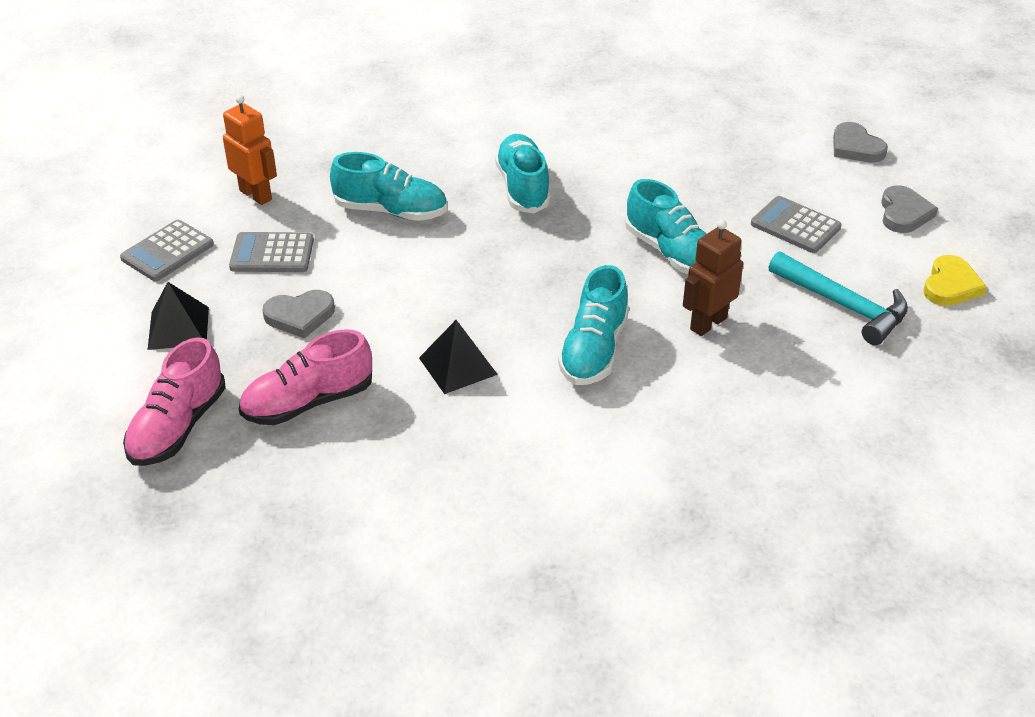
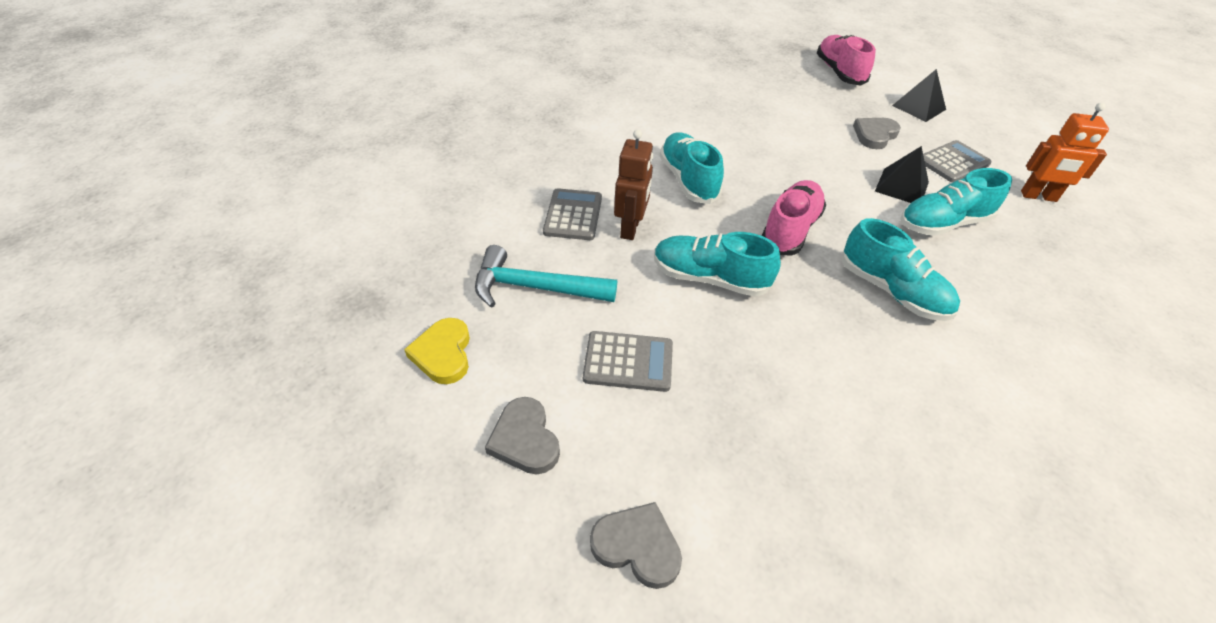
camera: 145 degrees right, 5 degrees up
grey calculator [120,220,214,281] -> grey calculator moved to [543,188,602,240]
pink shoe [239,329,372,425] -> pink shoe moved to [762,180,826,256]
black pyramid [419,320,498,394] -> black pyramid moved to [875,146,929,203]

